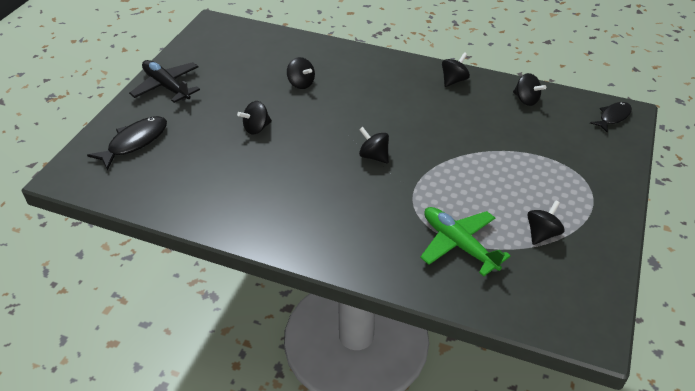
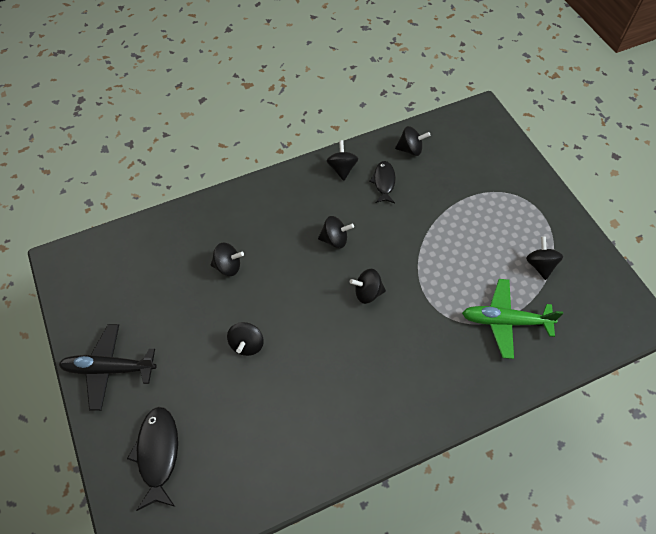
camera: 45 degrees left, 15 degrees up
black fish [590,102,632,133] -> black fish moved to [369,161,396,203]
none -> black spinning top [318,216,354,248]

